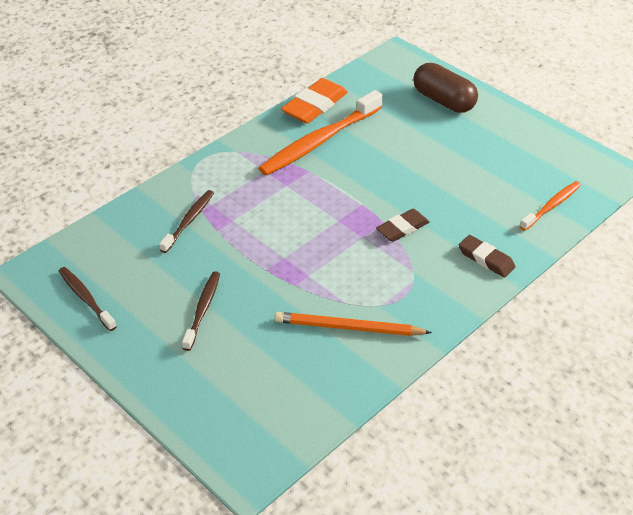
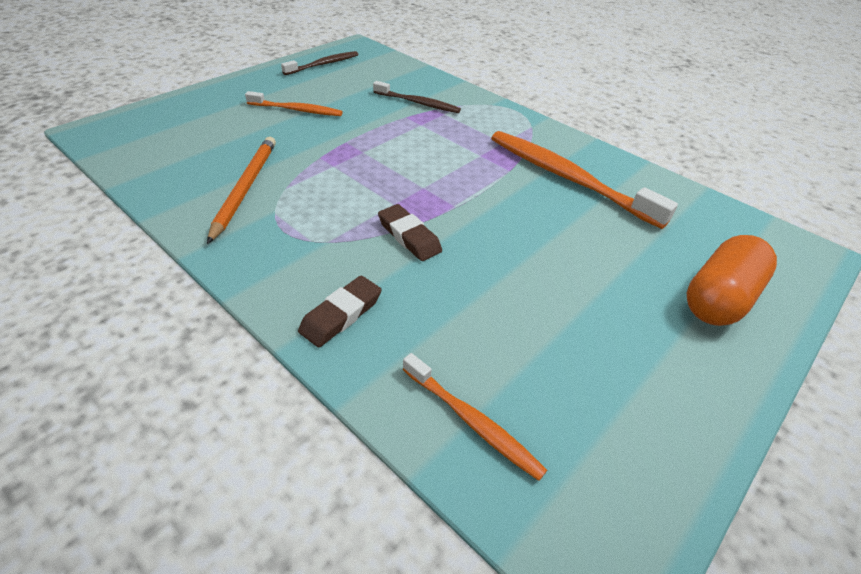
camera: 85 degrees right, 0 degrees up
brown toothbrush [182,271,220,351] -> orange toothbrush [245,91,343,116]
orange eraser [281,78,348,124] -> none
brown capsule [414,63,478,113] -> orange capsule [686,235,777,326]

